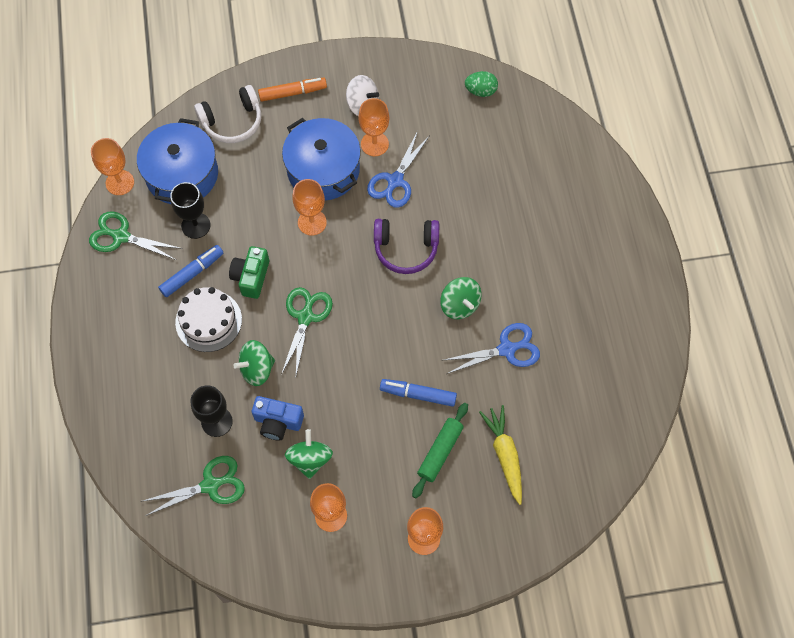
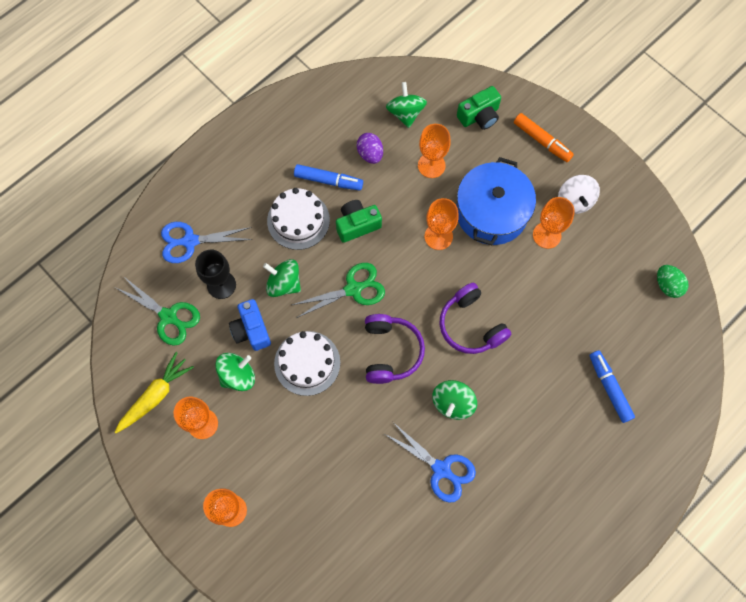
camera: 55 degrees right, 5 degrees up
green scissors [89,211,182,260] -> none
orange goblet [91,138,134,195] -> orange goblet moved to [418,124,451,178]
blue pot [137,118,218,204] -> green spinning top [386,82,427,128]
black goblet [170,182,210,239] -> purple egg [357,133,383,164]
white headphones [194,85,261,143] -> green camera [457,86,501,130]
blue scissors [367,131,430,208] -> blue scissors moved to [161,222,253,263]
blue marker [380,379,457,407] -> blue marker moved to [589,351,635,423]
green rolling pin [412,403,468,498] -> none
yellow carrot [479,405,522,505] -> yellow carrot moved to [115,352,194,433]
none -> white cake [274,331,340,396]
none -> purple headphones [365,314,425,384]

